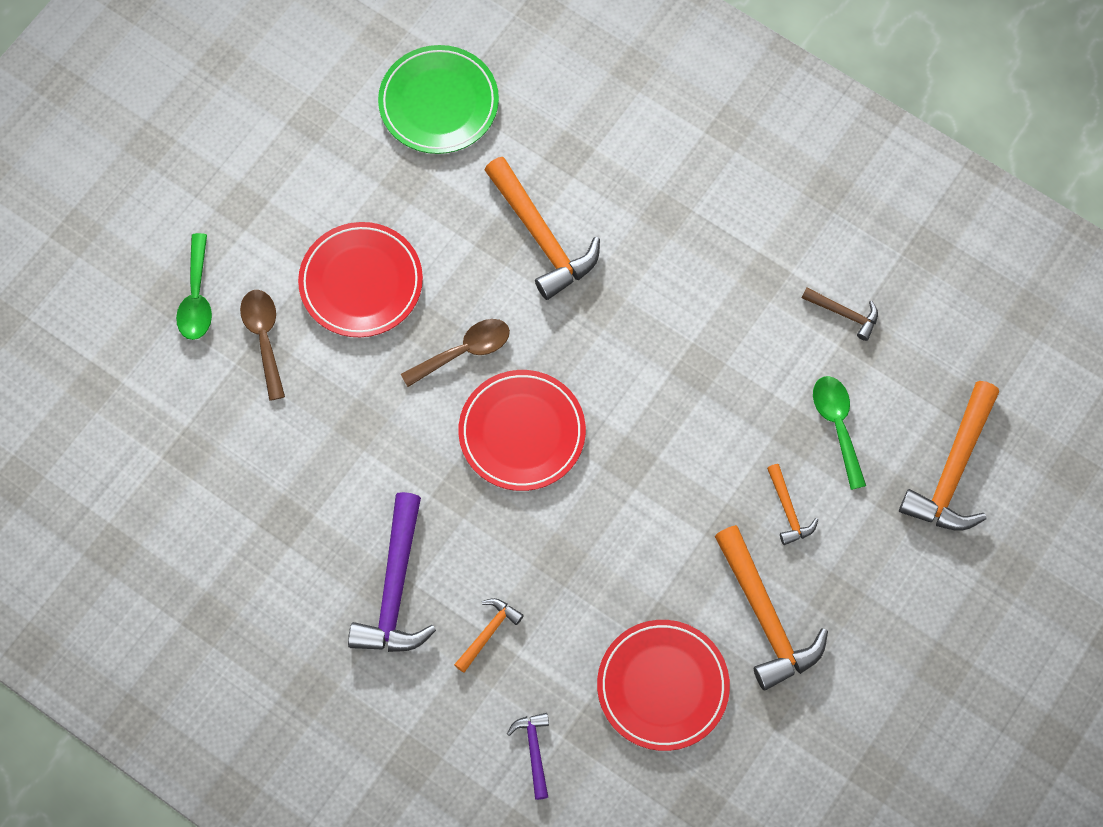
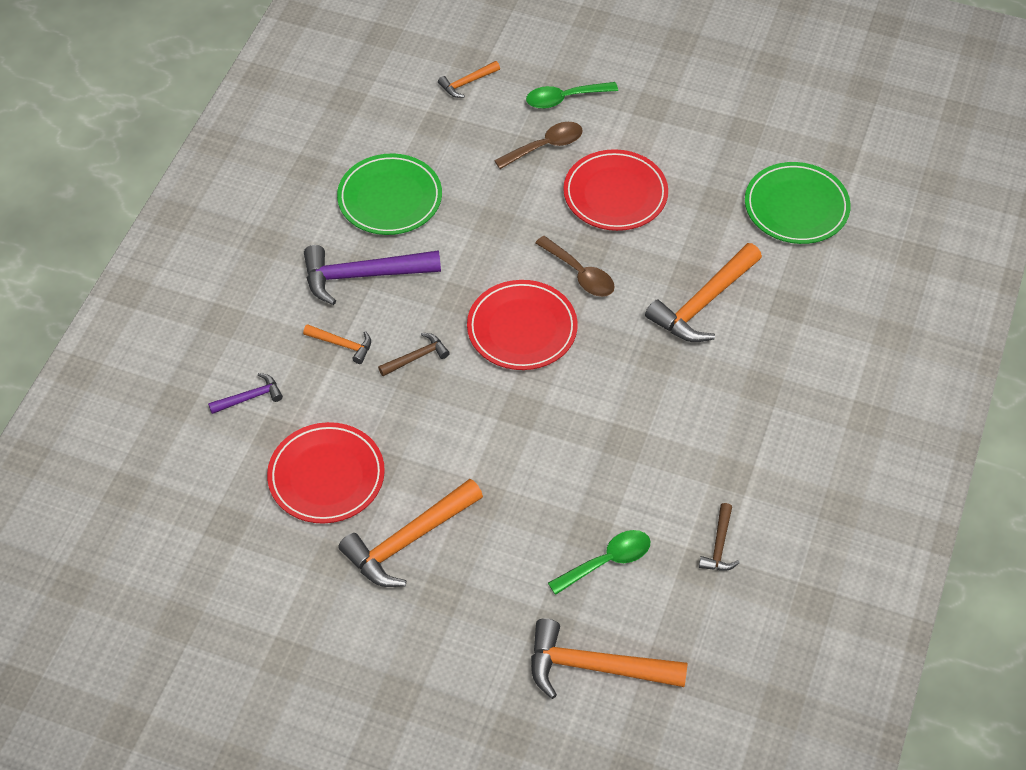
camera: 75 degrees right, 15 degrees down
orange hammer [767,464,818,545] -> orange hammer moved to [438,61,500,98]
none -> green plate [337,153,442,235]
none -> brown hammer [378,333,450,376]

